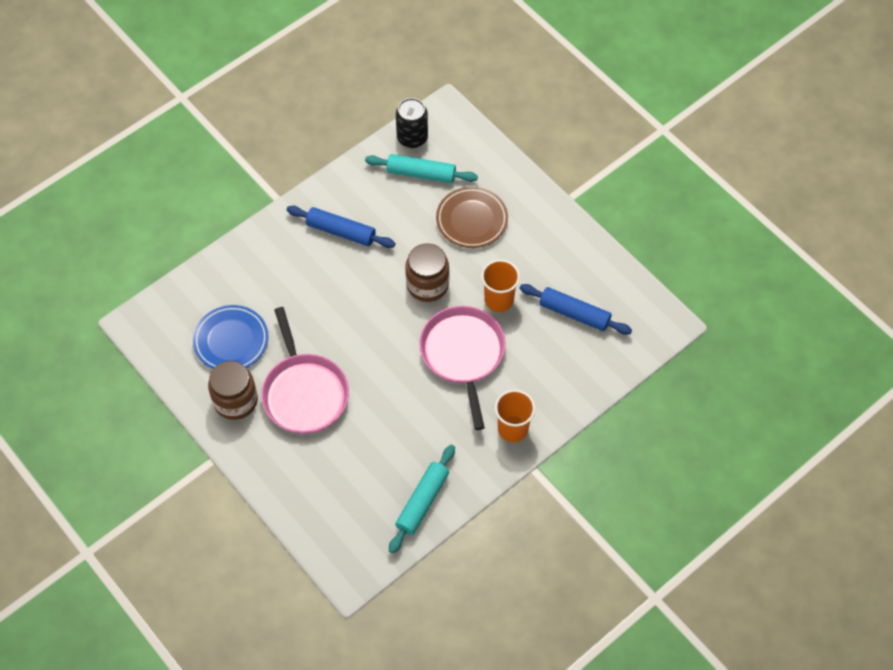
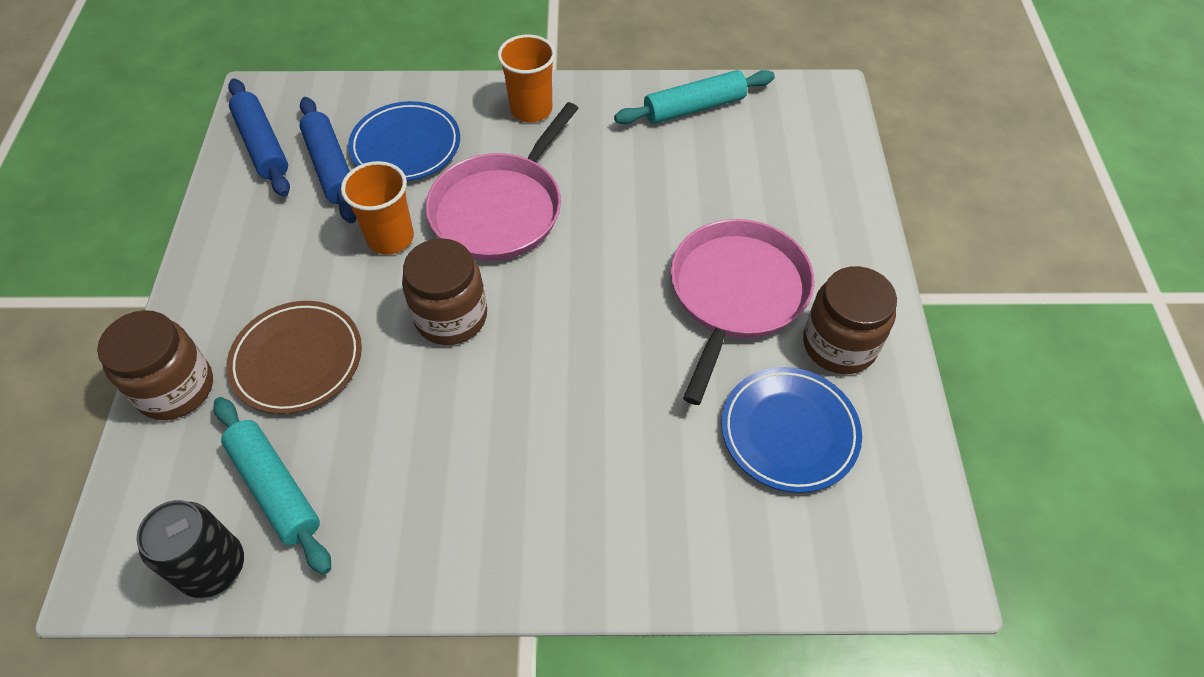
camera: 140 degrees left, 5 degrees down
blue rolling pin [287,206,396,248] -> blue rolling pin moved to [228,79,290,197]
none -> brown jar [97,310,213,420]
none -> blue plate [348,101,460,181]

